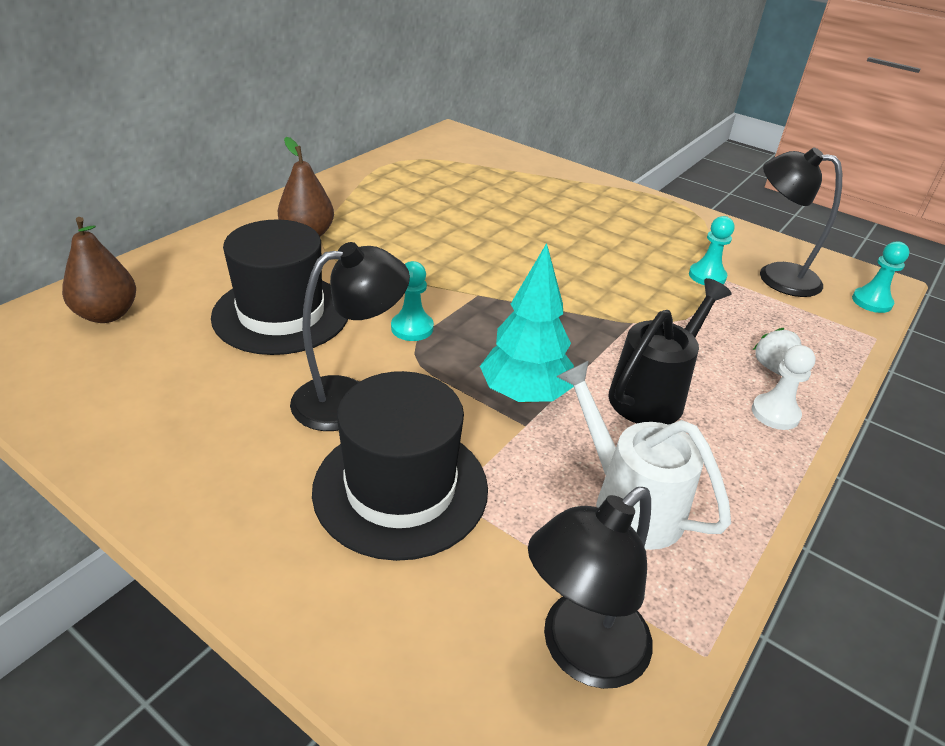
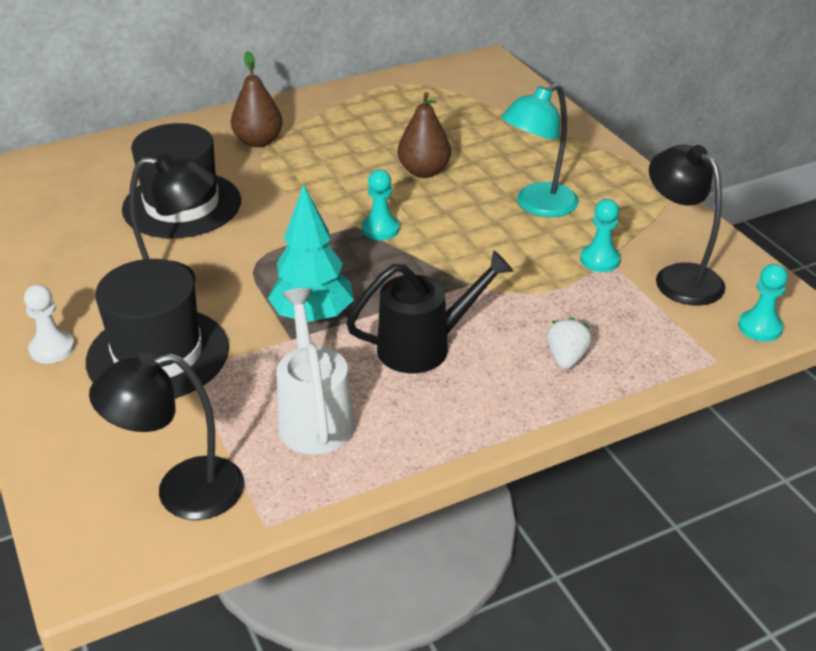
camera: 30 degrees right, 0 degrees up
brown pear [62,217,136,323] -> brown pear moved to [398,92,451,178]
turquoise pawn [391,261,434,341] -> turquoise pawn moved to [362,169,400,240]
white pawn [752,345,816,430] -> white pawn moved to [24,284,75,364]
none -> turquoise lamp [501,83,579,217]

